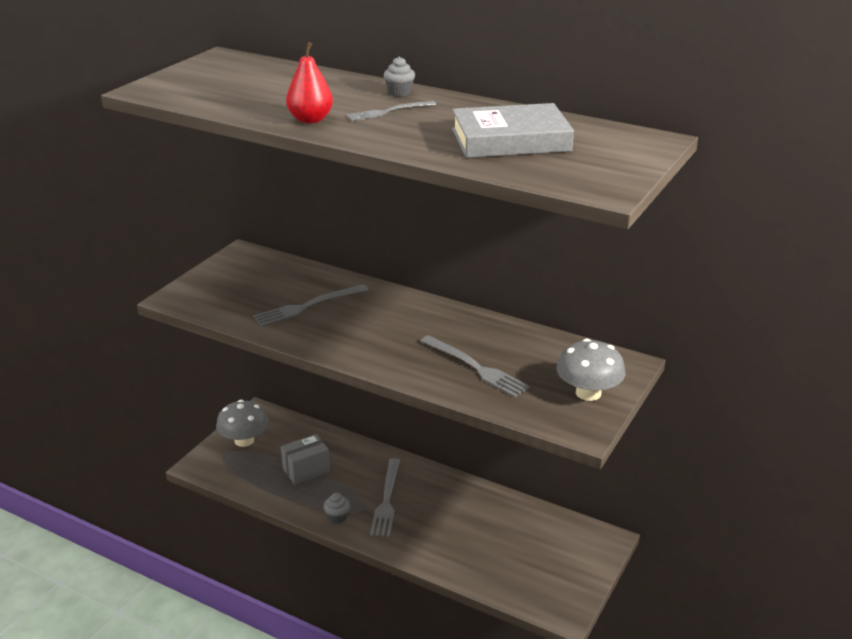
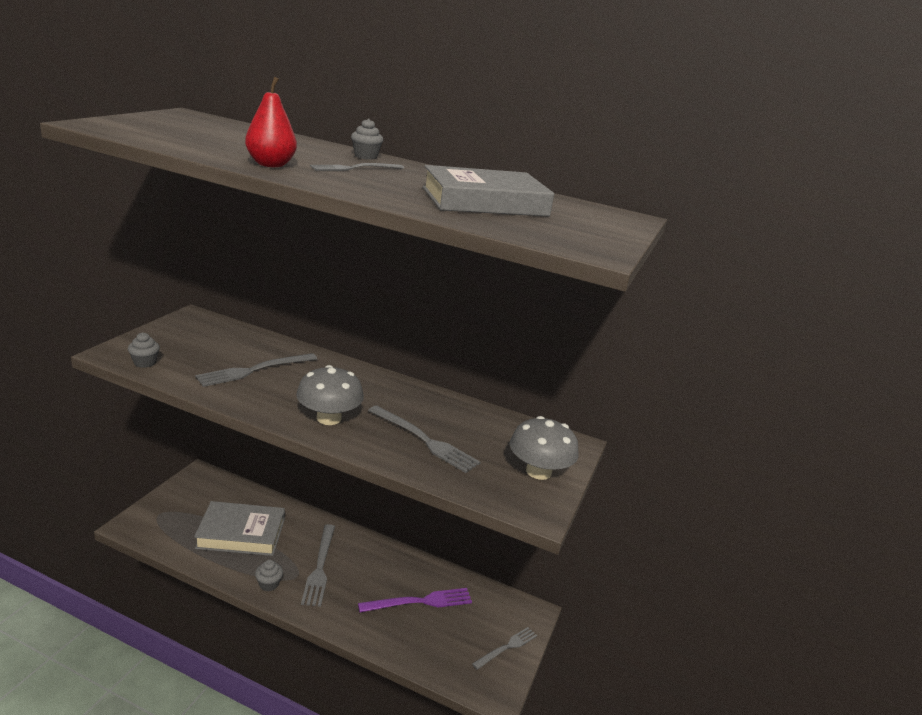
camera: 10 degrees left, 5 degrees down
grey mushroom [216,400,269,447] -> grey mushroom moved to [296,365,364,425]
grey box [281,434,330,485] -> grey book [194,501,285,556]
none -> grey cupcake [128,332,160,368]
none -> purple fork [358,588,472,612]
none -> grey fork [472,627,537,670]

